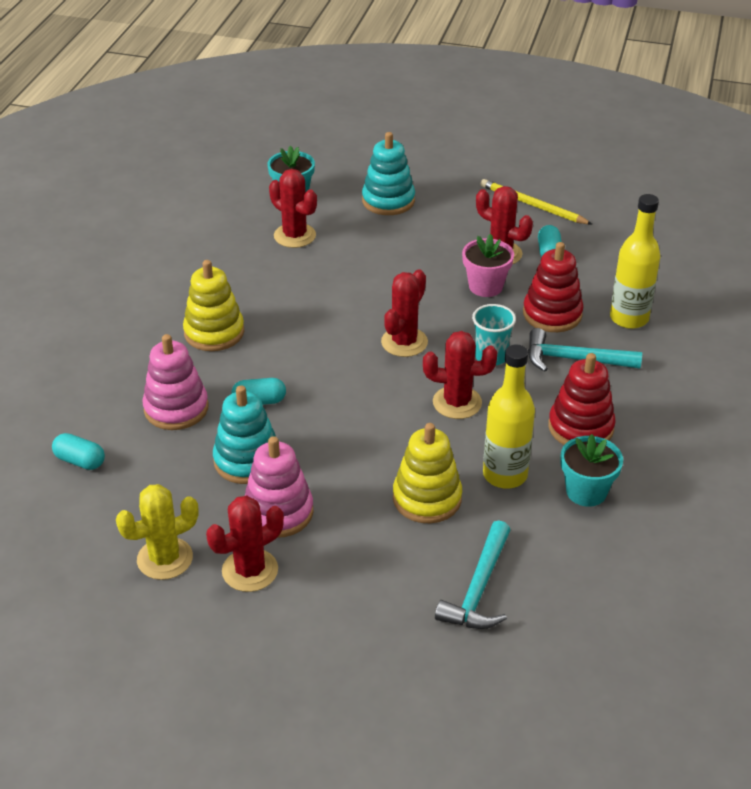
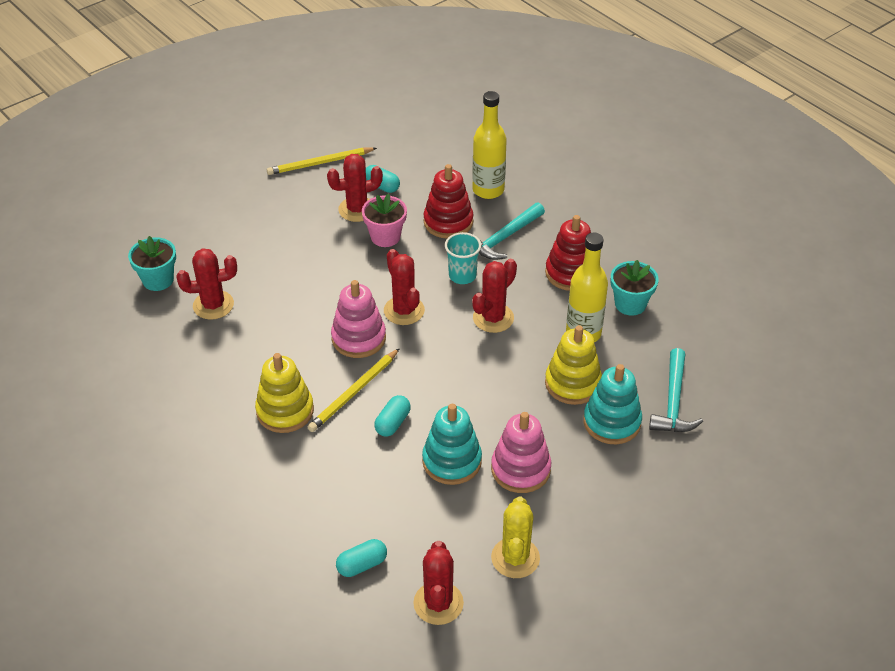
camera: 55 degrees left, 5 degrees up
pink stacking toy [143,334,208,430] -> pink stacking toy moved to [331,280,386,358]
red cactus [206,496,284,592] -> red cactus moved to [413,541,464,625]
turquoise stacking toy [362,132,415,215] -> turquoise stacking toy moved to [583,364,642,444]
turquoise hammer [435,520,511,629] -> turquoise hammer turned 45 degrees clockwise [649,348,703,432]
none -> yellow pencil [308,348,400,432]

